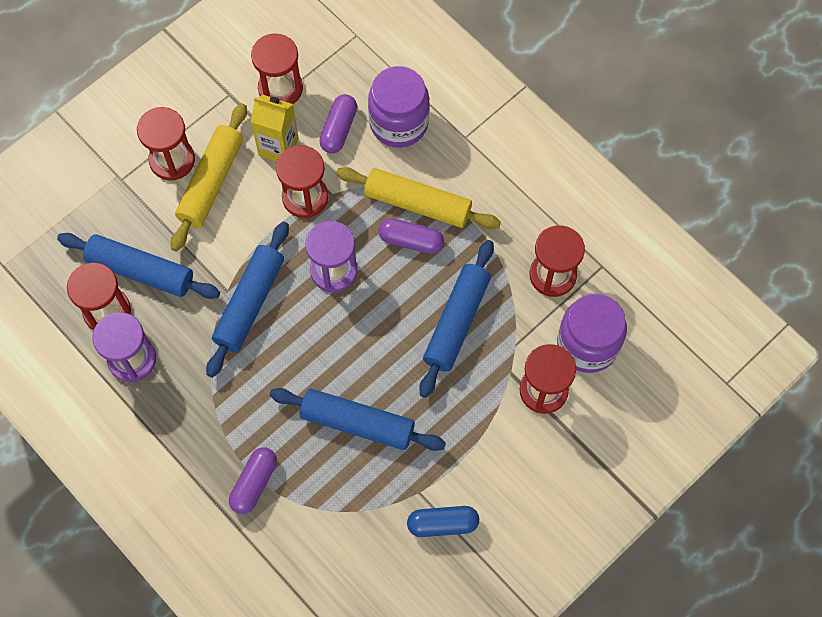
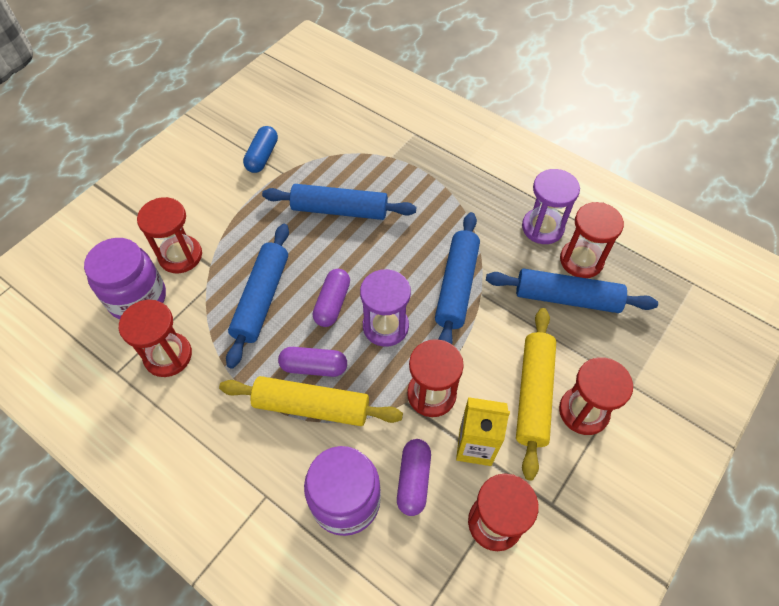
camera: 170 degrees right, 10 degrees down
purple capsule [229,447,277,514] -> purple capsule moved to [313,269,350,327]
blue capsule [407,506,479,537] -> blue capsule turned 60 degrees counterclockwise [243,126,278,173]

